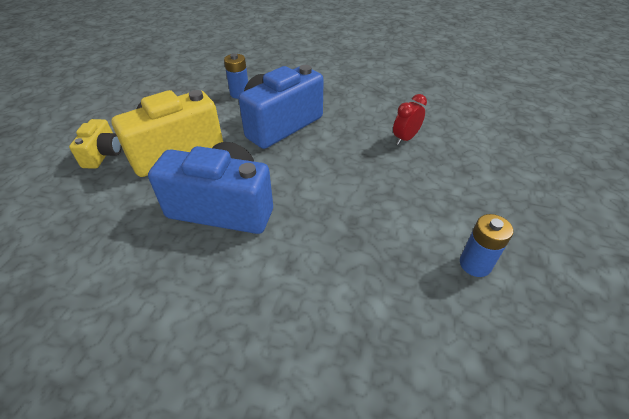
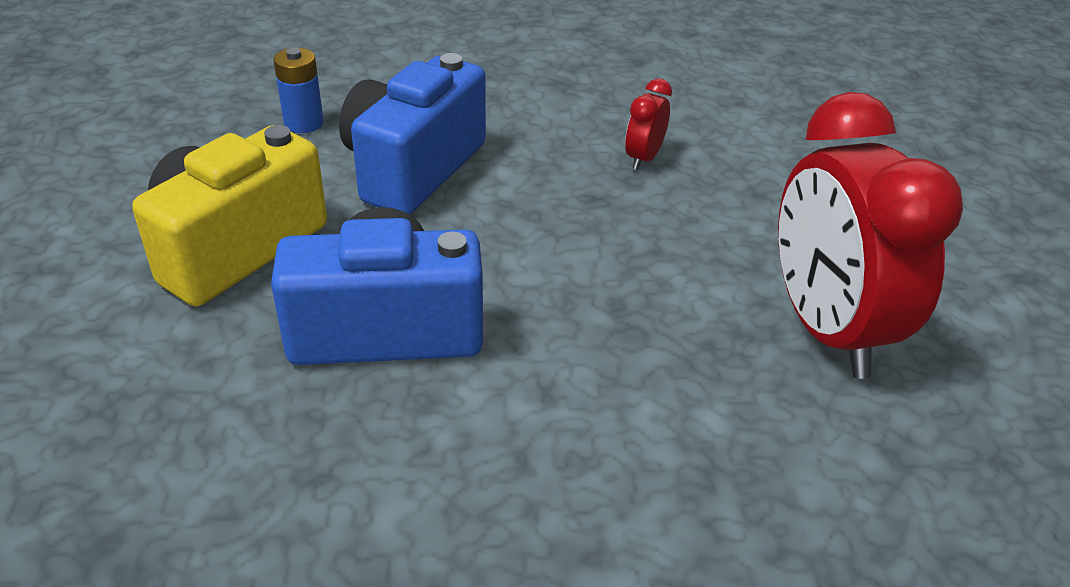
camera: 20 degrees left, 5 degrees down
yellow camera [69,119,122,169] -> none
blue battery [460,214,513,277] -> red clock [778,92,963,379]

